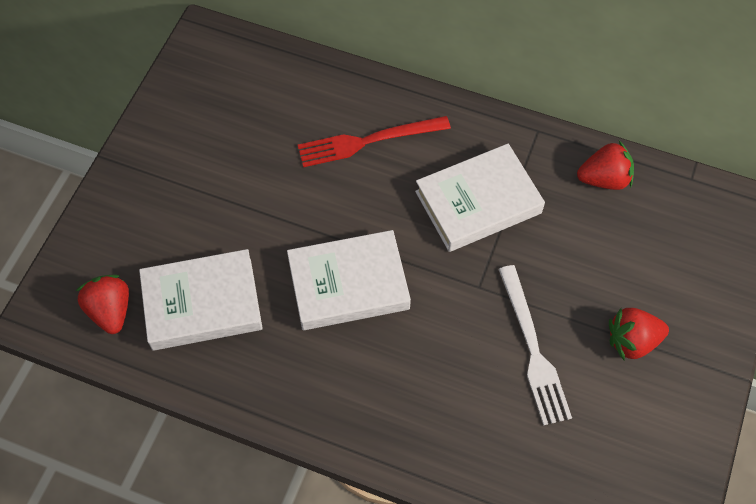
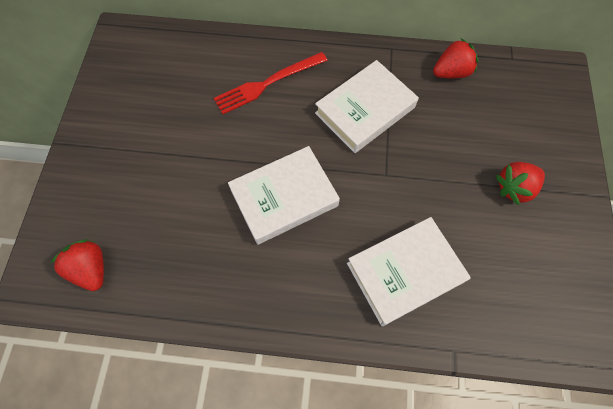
camera: 15 degrees left, 5 degrees up
white book [139,249,263,351] -> white book moved to [347,217,471,326]
white fork [498,265,572,426] -> none

